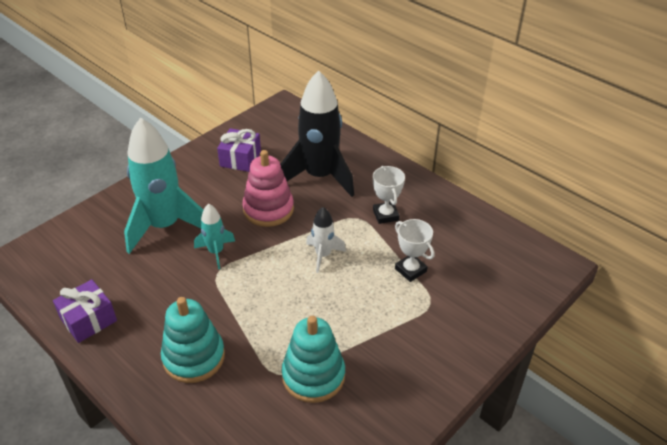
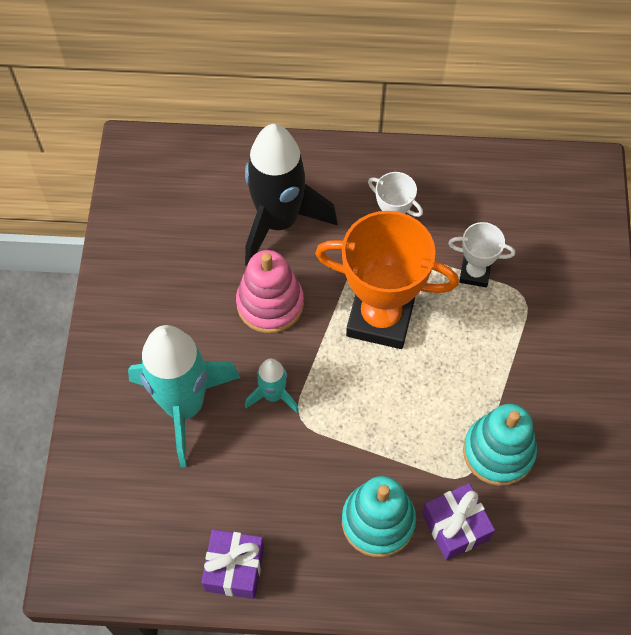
camera: 40 degrees left, 20 degrees up
purple gift [217,128,261,172] -> purple gift moved to [422,483,495,560]
white rocket [306,207,346,273] -> orange trophy [315,211,459,349]

